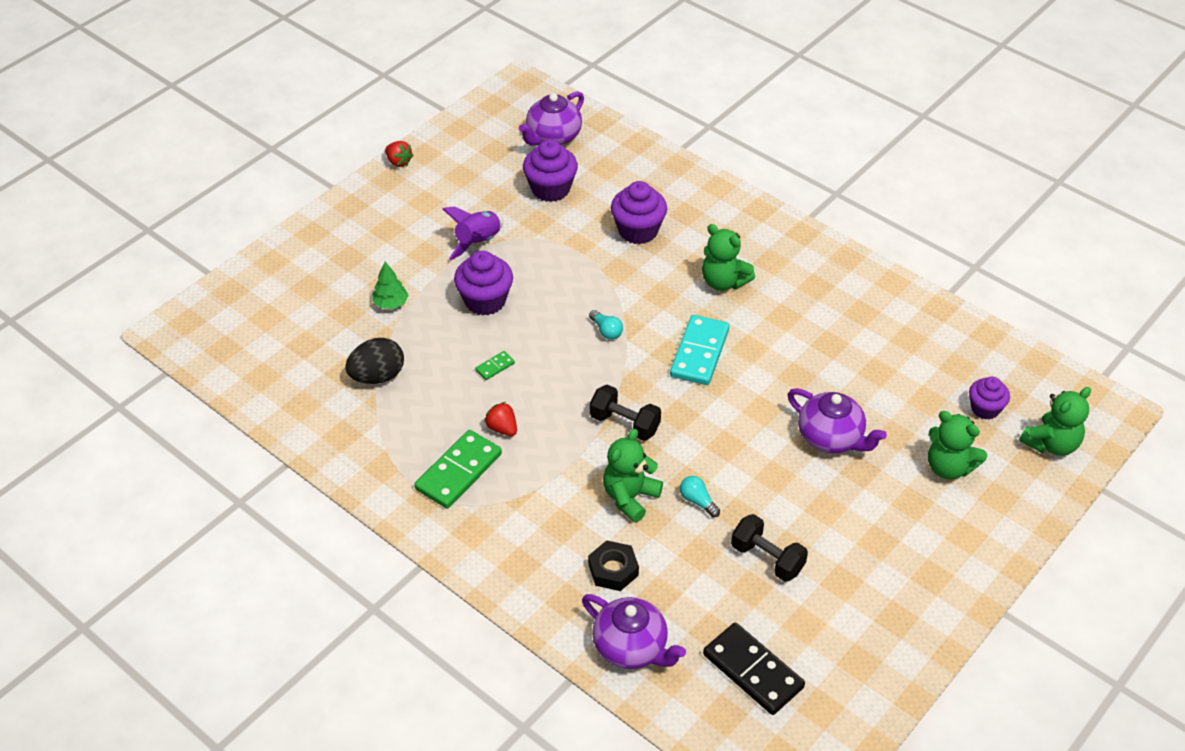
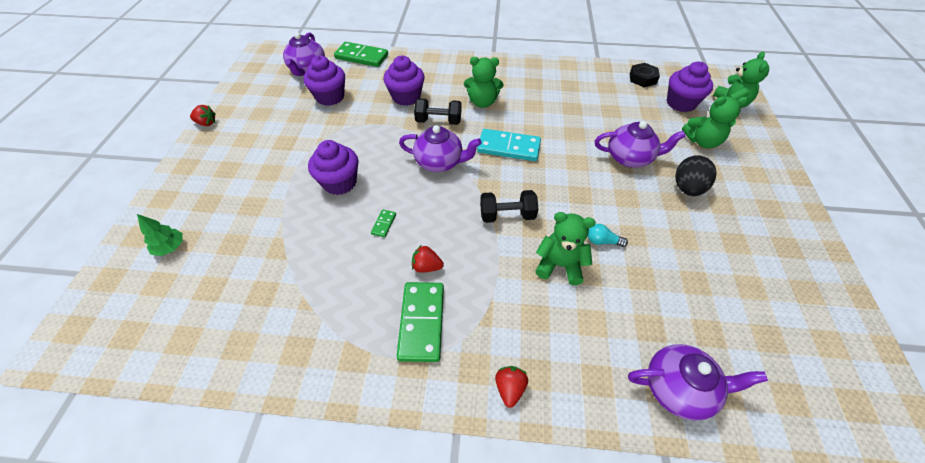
camera: 35 degrees left, 5 degrees up
black egg [345,338,404,384] -> black egg moved to [675,155,717,196]
green tree [372,262,408,309] -> green tree moved to [137,214,183,256]
purple rocket [443,206,503,260] -> none
black nut [588,540,639,591] -> black nut moved to [630,63,660,87]
turquoise light bulb [589,310,623,340] -> purple teapot [399,125,482,172]
green teddy bear [603,429,663,523] -> green teddy bear turned 105 degrees clockwise [535,212,596,285]
turquoise domino [670,315,730,385] -> turquoise domino turned 60 degrees counterclockwise [477,129,541,161]
black domino [703,623,805,715] -> none
black dumbbell [731,514,808,582] -> black dumbbell moved to [414,98,461,125]
purple cupcake [969,377,1010,420] -> purple cupcake [667,61,713,112], size x1.55
none -> green domino [334,42,388,67]
none -> red strawberry [495,366,528,408]

